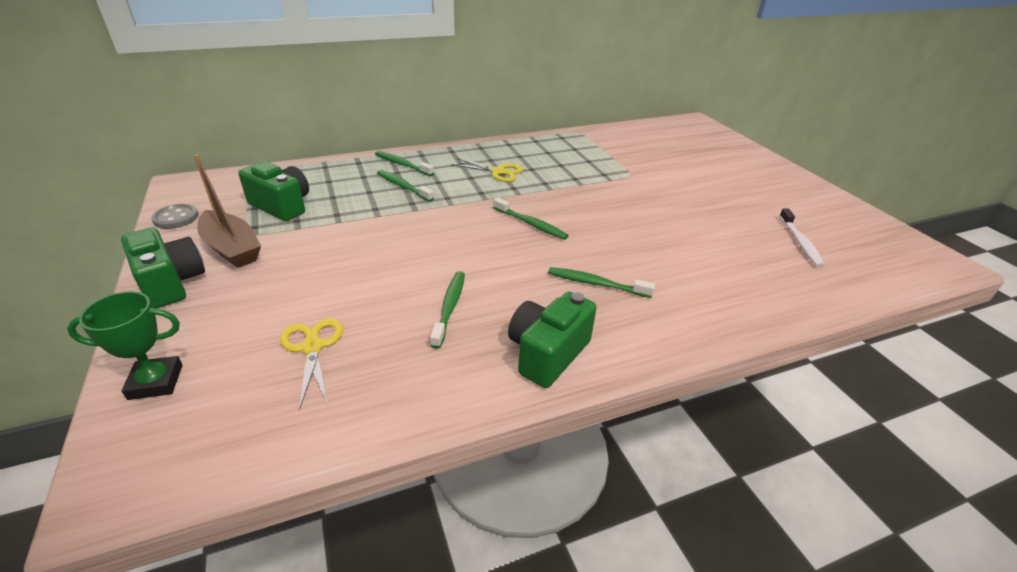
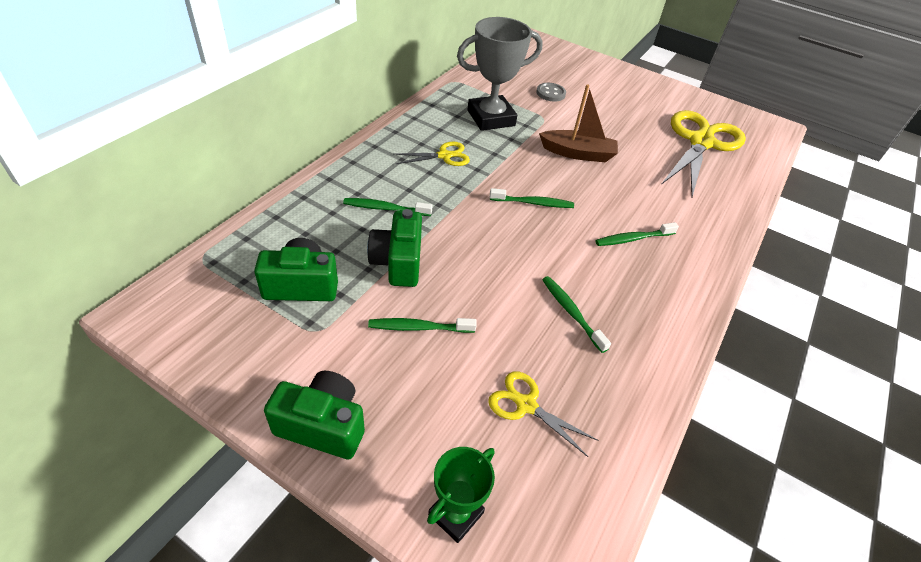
camera: 40 degrees left, 10 degrees up
grey button [151,204,199,229] -> grey button moved to [536,83,566,102]
brown boat [194,155,261,268] -> brown boat moved to [539,84,618,162]
green toothbrush [375,151,434,176] -> green toothbrush moved to [368,318,477,333]
green camera [508,292,597,388] -> green camera moved to [367,209,422,287]
white toothbrush [779,208,825,267] -> yellow scissors [661,110,746,197]
none -> grey trophy [457,17,543,131]

